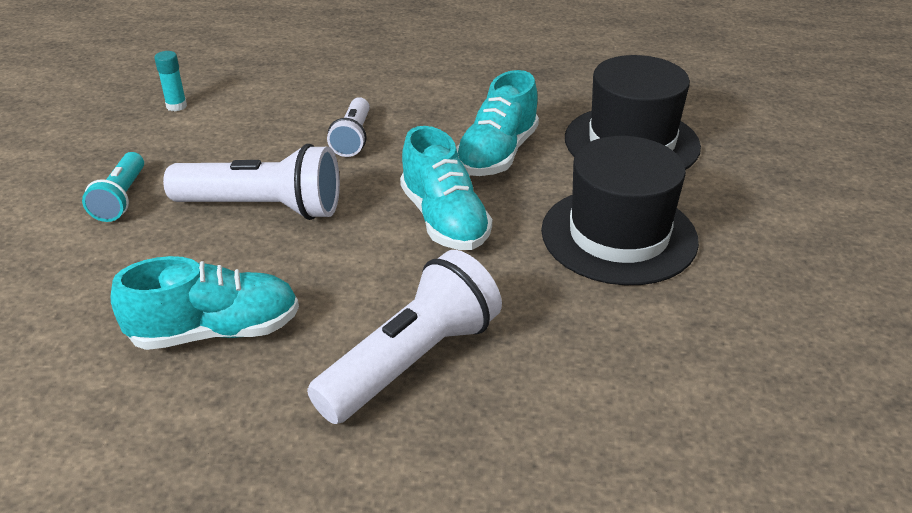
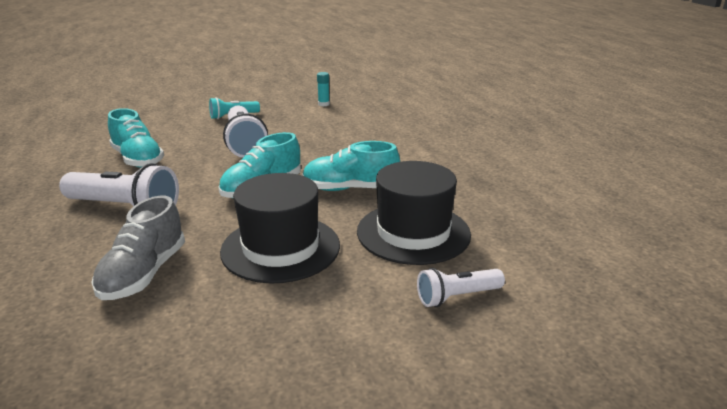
camera: 65 degrees right, 10 degrees down
white flashlight [327,97,370,157] -> white flashlight moved to [417,268,505,307]
none -> grey shoe [91,196,185,300]

